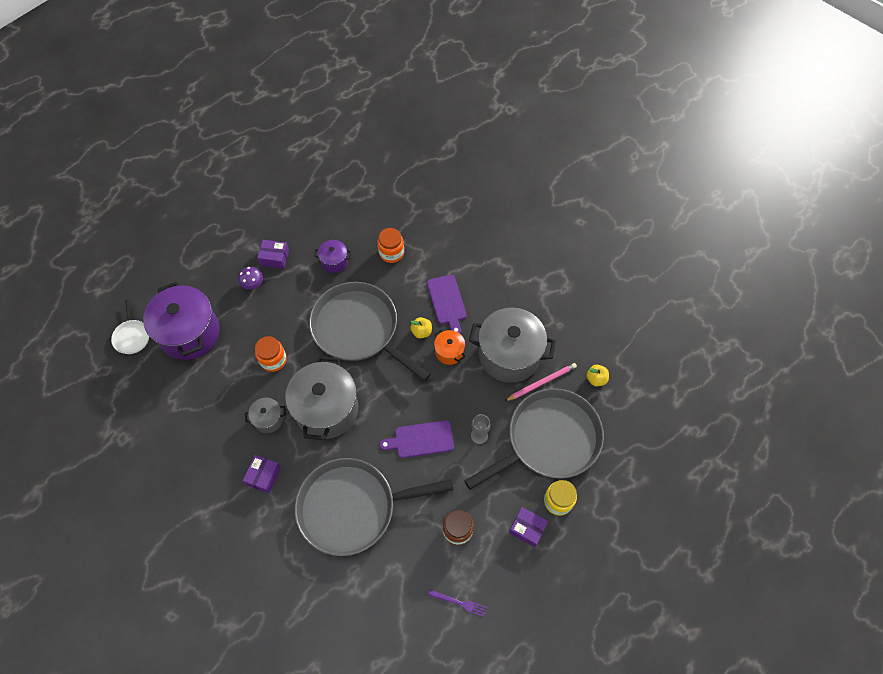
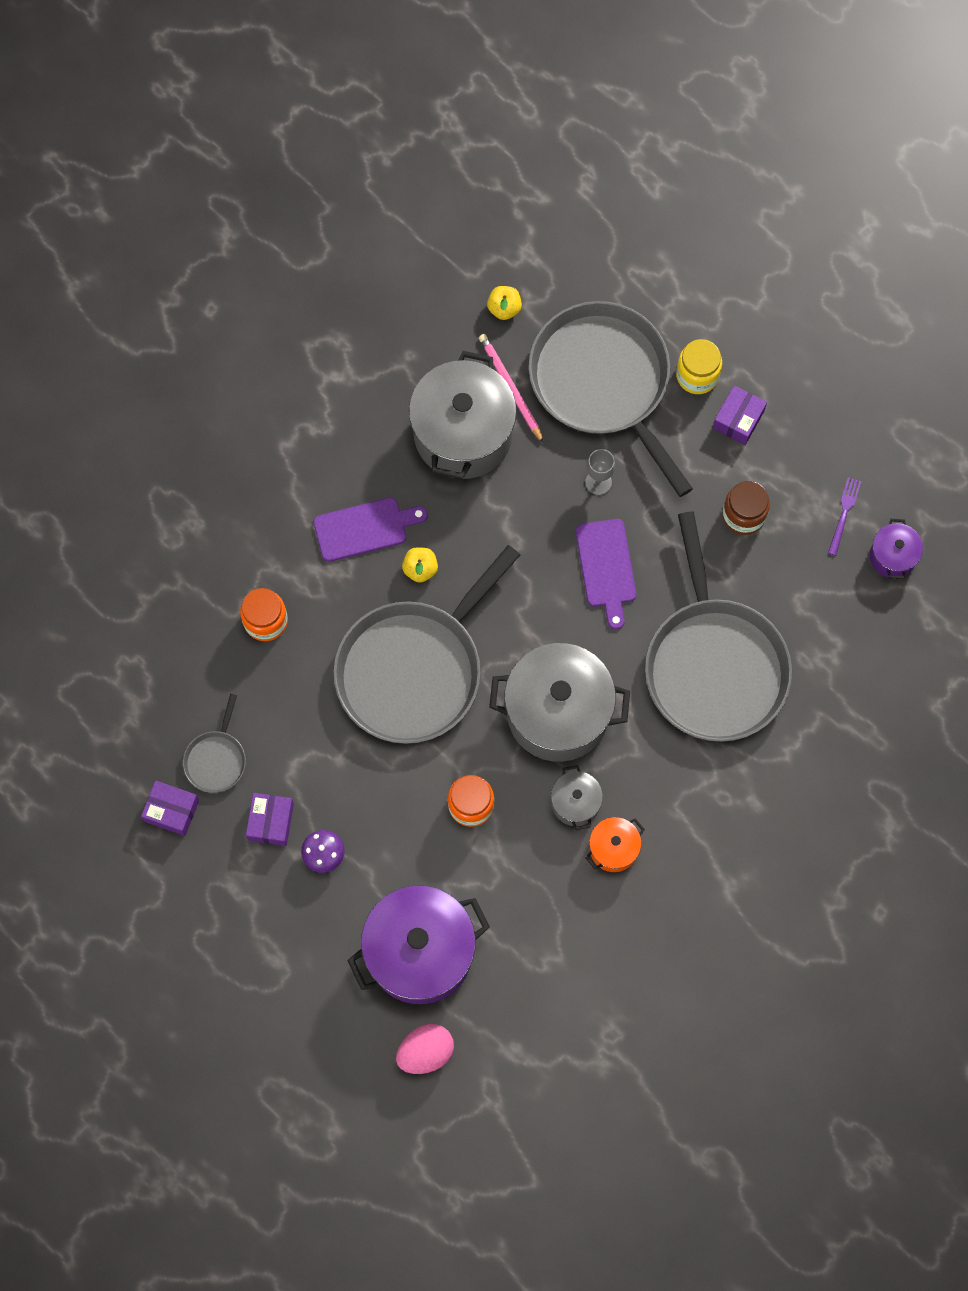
camera: 90 degrees left, 10 degrees up
white pan [111,299,149,354] -> pink egg [396,1024,454,1074]
purple box [243,455,281,493] -> purple box moved to [141,781,199,836]
purple pot [314,240,351,273] -> purple pot moved to [870,519,923,579]
orange pot [434,330,465,365] -> orange pot moved to [585,817,645,872]
none -> grey pan [183,694,246,793]

